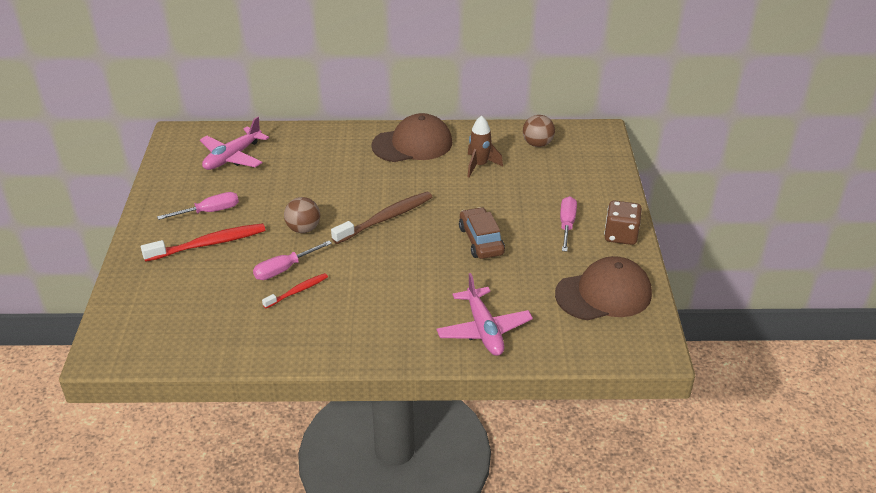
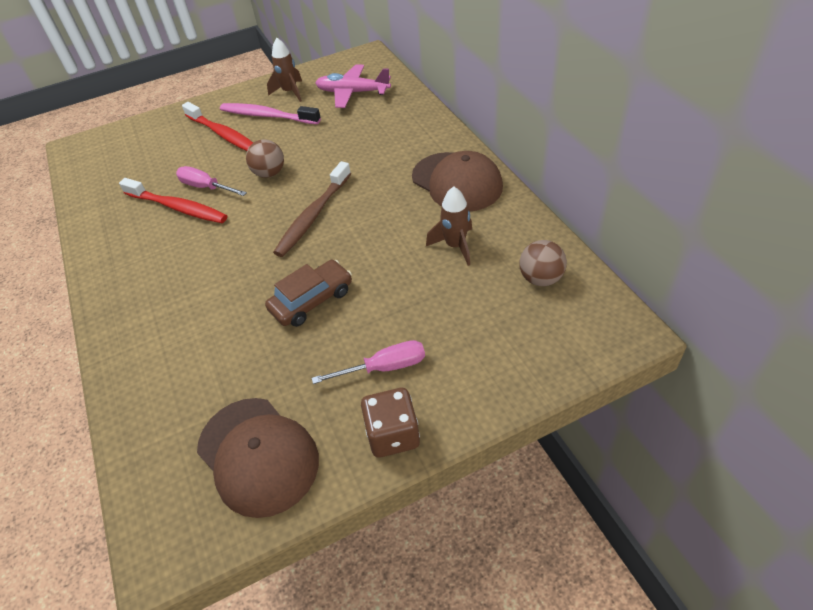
camera: 70 degrees right, 10 degrees up
pink screwdriver [157,192,239,220] -> pink toothbrush [220,103,321,124]
red toothbrush [262,273,328,308] -> red toothbrush [119,178,227,223], size x1.75
brown toothbrush [331,192,432,244] -> brown toothbrush turned 90 degrees clockwise [273,161,351,257]
pink plane [437,273,533,356] -> none
none -> brown rocket [267,38,302,102]

